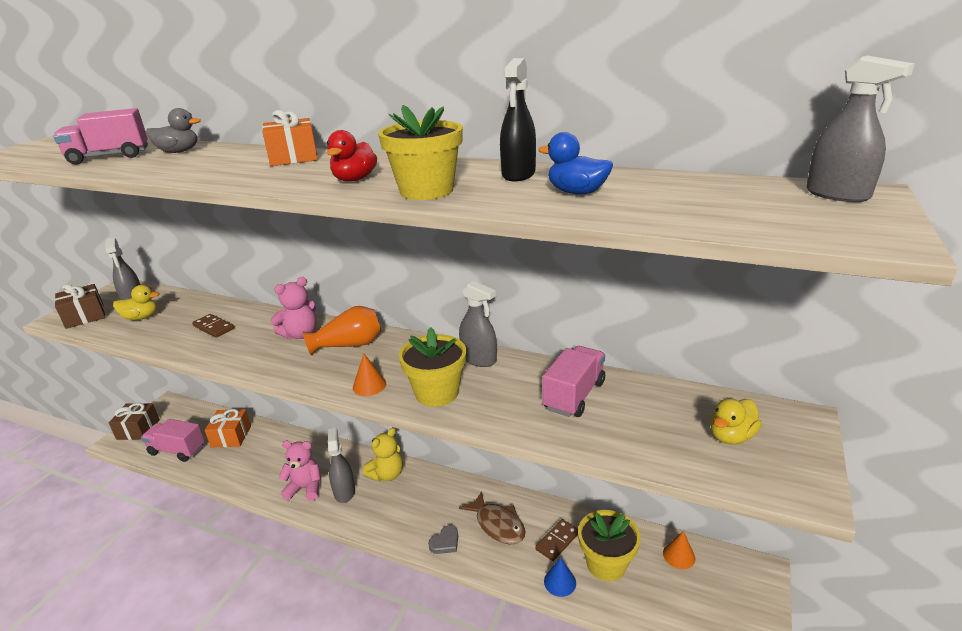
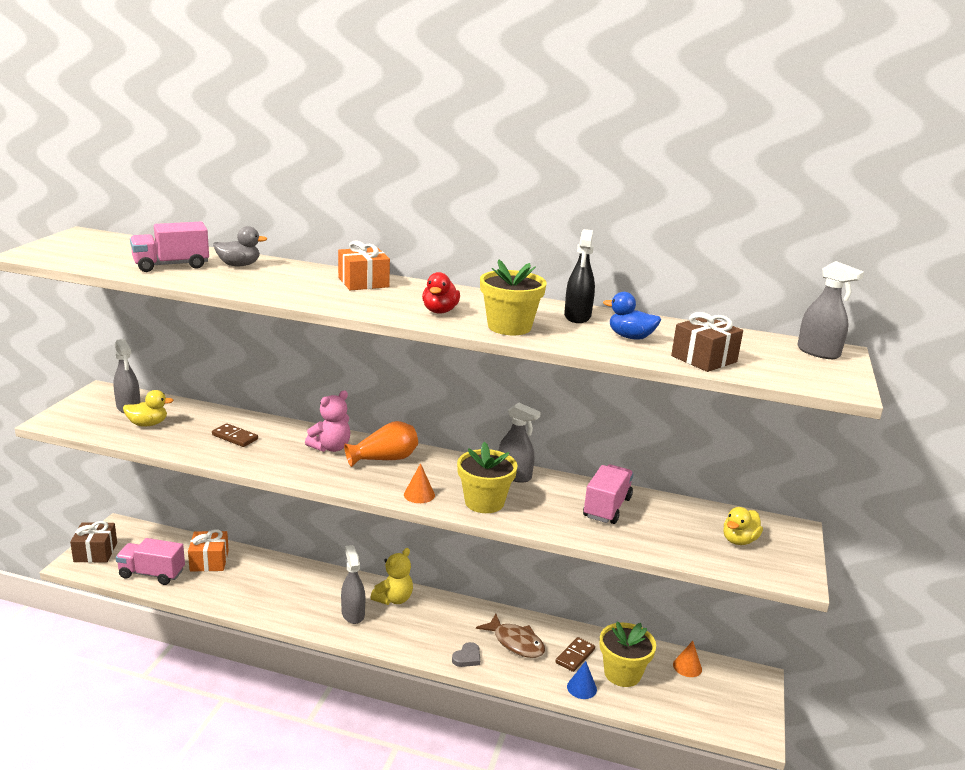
camera: 10 degrees left, 5 degrees down
brown gift [55,284,105,329] -> brown gift moved to [671,312,743,372]
pink teddy bear [278,441,321,501] -> none

